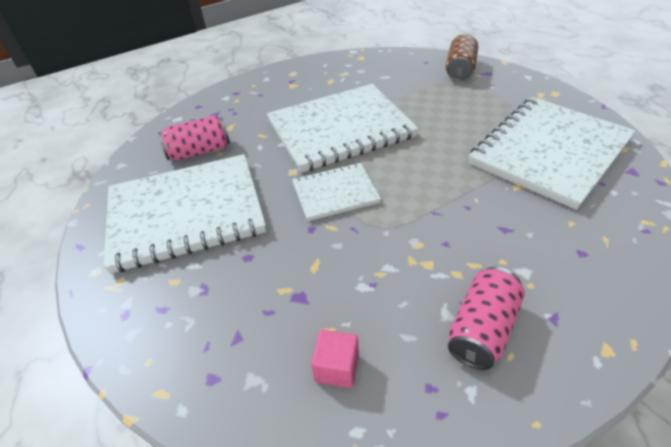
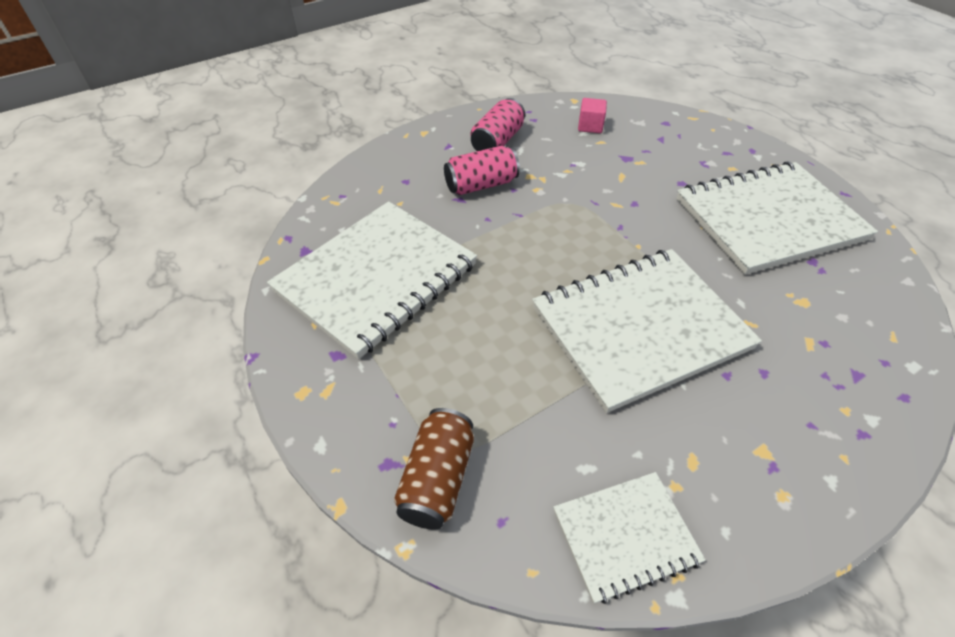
camera: 175 degrees right, 5 degrees up
pink can [158,115,230,160] -> pink can moved to [444,146,520,195]
white notebook [292,163,381,221] -> white notebook moved to [553,472,706,604]

